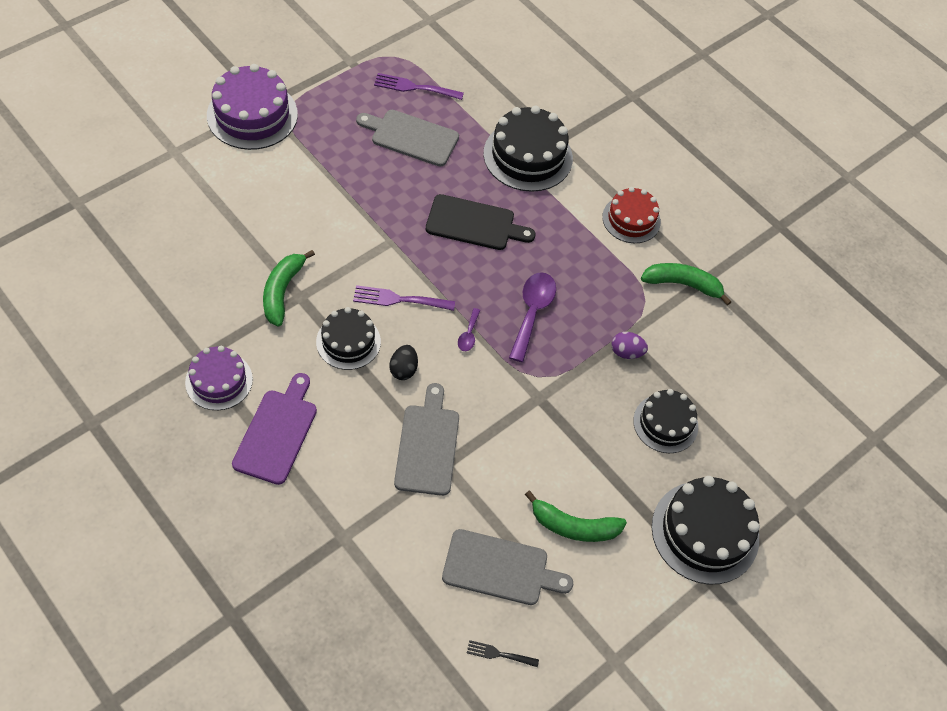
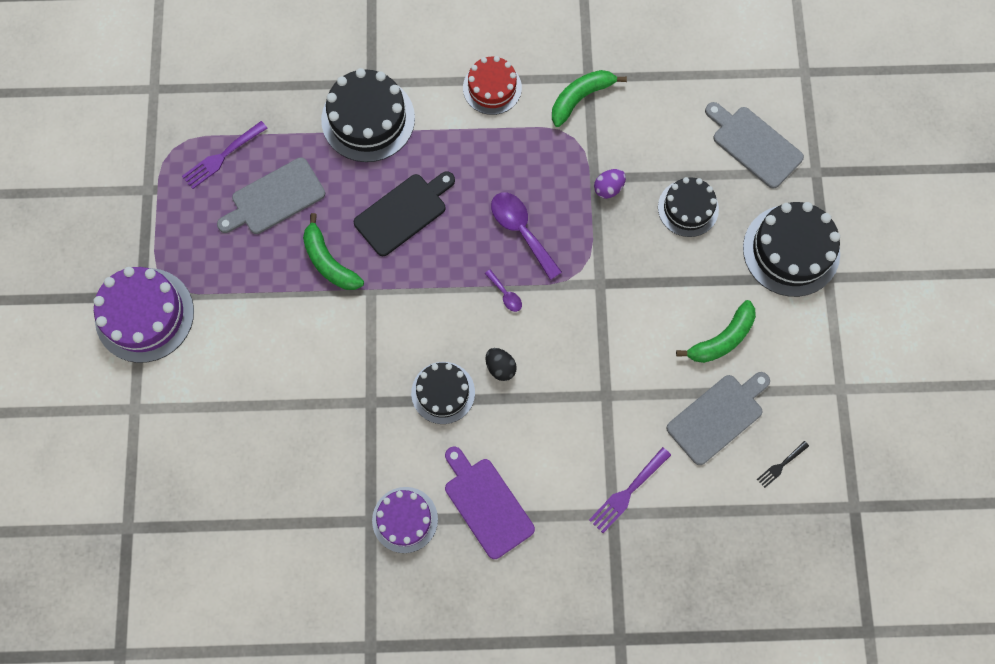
camera: 45 degrees left, 15 degrees up
green banana [263,250,315,326] -> green banana moved to [303,213,364,290]
purple fork [353,285,455,311] -> purple fork moved to [589,447,671,533]
grey cutting board [394,383,459,496] -> grey cutting board moved to [705,102,804,189]

